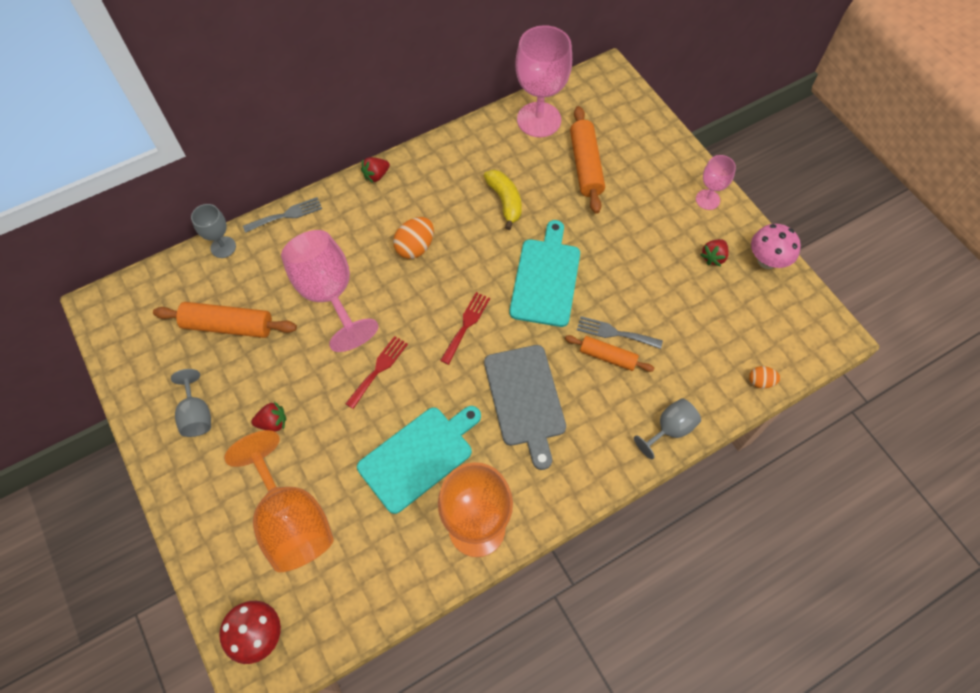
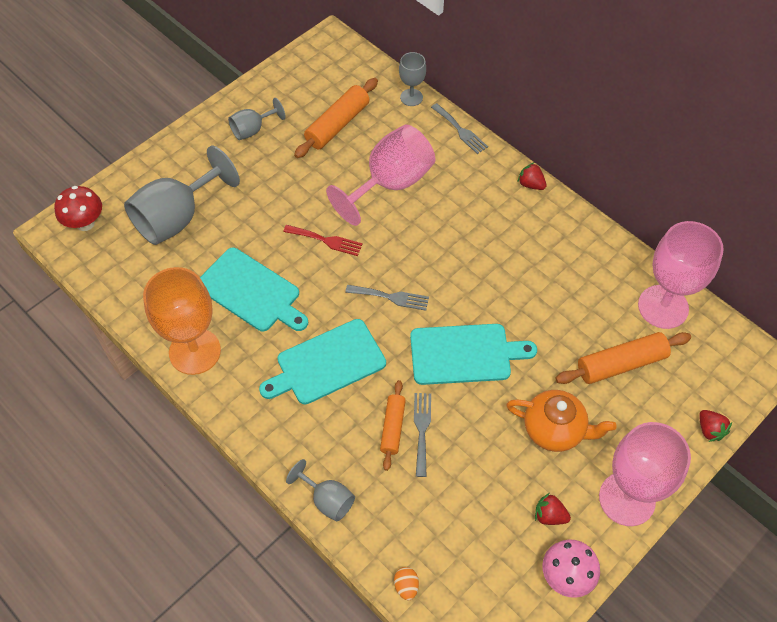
camera: 75 degrees right, 5 degrees down
orange rolling pin [153,302,297,338] -> orange rolling pin turned 45 degrees clockwise [294,78,378,158]
orange goblet [224,430,334,572] -> grey goblet [124,146,240,245]
red strawberry [251,402,286,432] -> red strawberry moved to [699,410,732,442]
orange egg [393,217,434,259] -> none
red fork [440,292,490,365] -> grey fork [345,285,429,311]
yellow banana [484,170,522,230] -> none
grey cutting board [484,345,566,470] -> turquoise cutting board [259,319,386,405]
pink goblet [696,155,736,210] -> pink goblet [599,422,691,526], size x1.92
none -> orange teapot [506,390,617,452]

